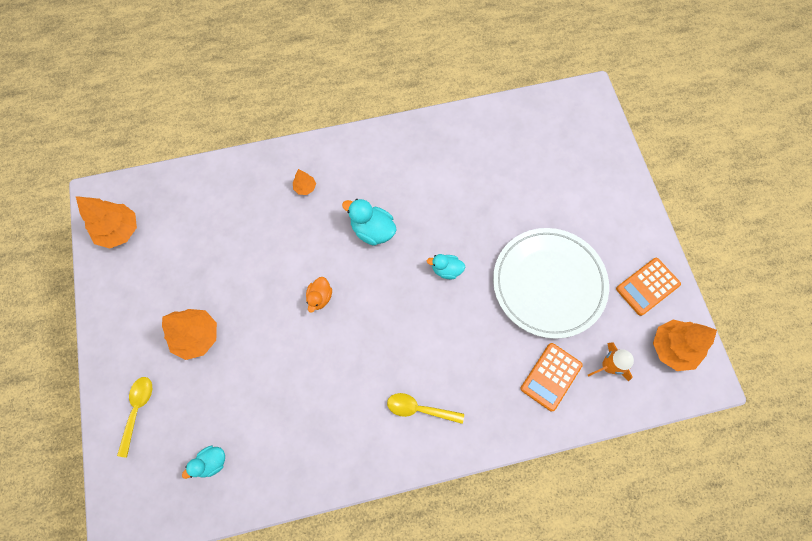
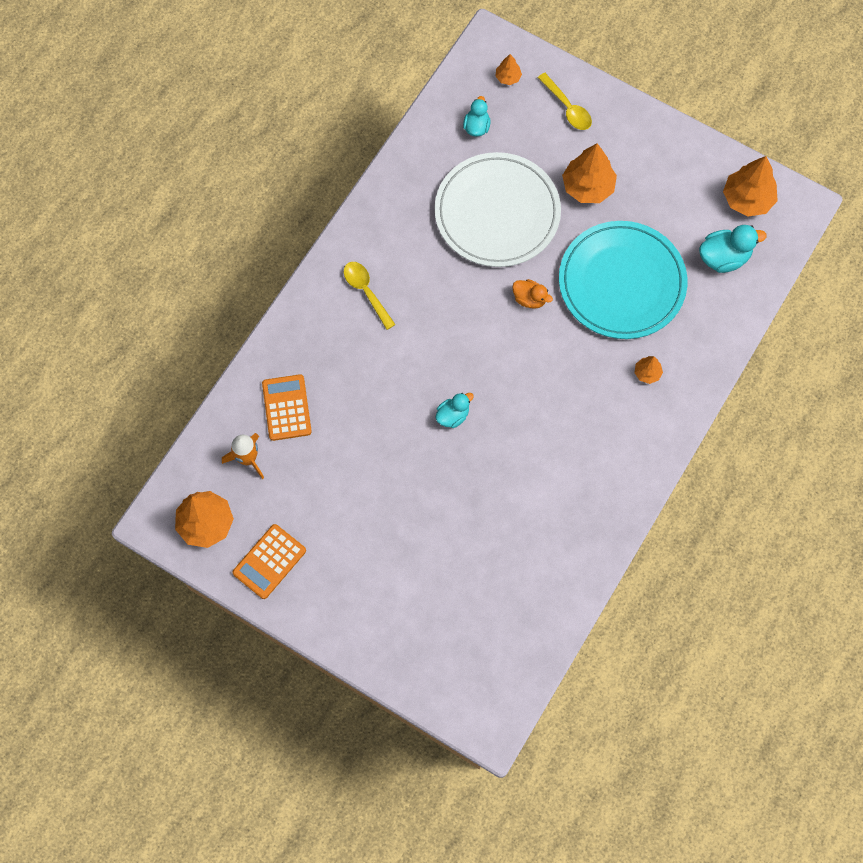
camera: 135 degrees right, 0 degrees up
orange duck [306,277,332,313] -> orange duck turned 150 degrees clockwise [512,279,553,309]
turquoise duck [342,199,397,246] -> turquoise duck moved to [699,225,767,273]
yellow spoon [387,393,464,424] -> yellow spoon turned 90 degrees counterclockwise [344,262,396,330]
white plate [493,228,609,339] -> white plate moved to [434,152,561,267]
orange calculator [616,258,681,316] -> orange calculator turned 150 degrees counterclockwise [232,524,306,599]
none -> orange tree [495,54,522,85]
none -> turquoise plate [559,221,687,339]

